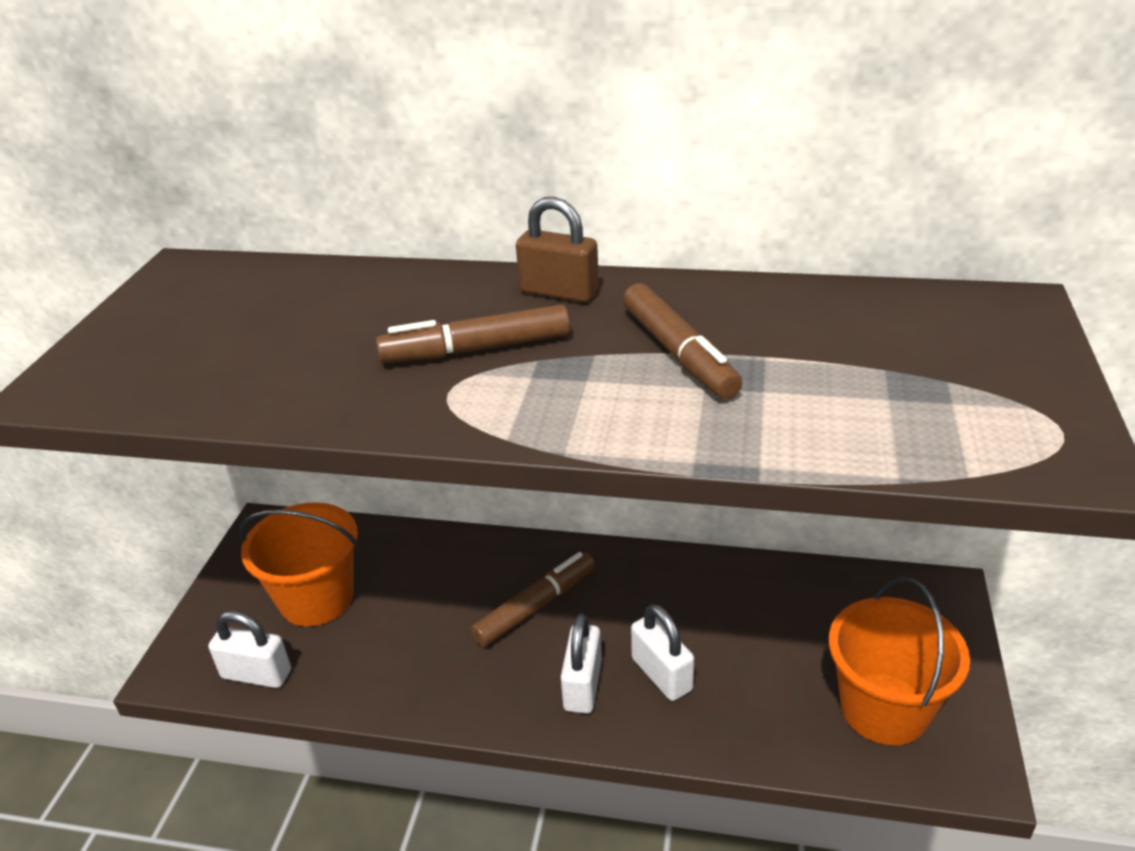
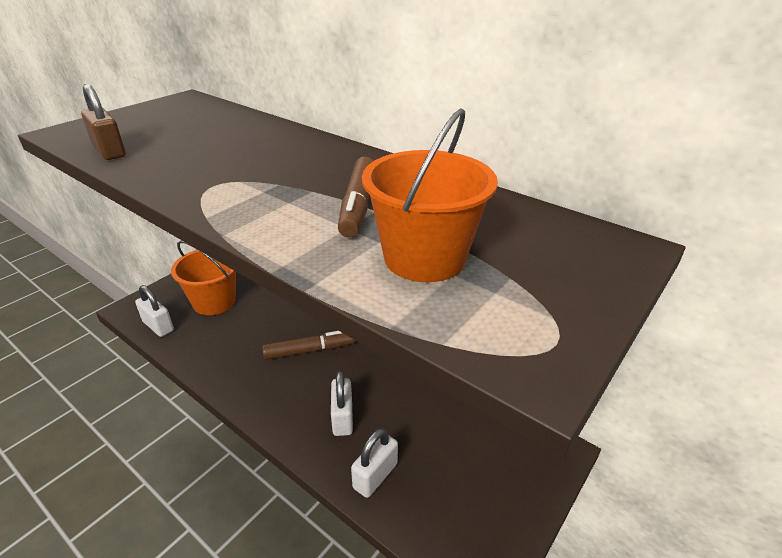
camera: 25 degrees right, 0 degrees up
brown marker [376,304,570,363] -> none
brown padlock [516,196,599,303] -> brown padlock moved to [81,84,126,160]
white padlock [561,613,602,714] -> white padlock moved to [351,428,398,498]
orange bucket [829,577,970,745] -> orange bucket moved to [362,108,498,282]

